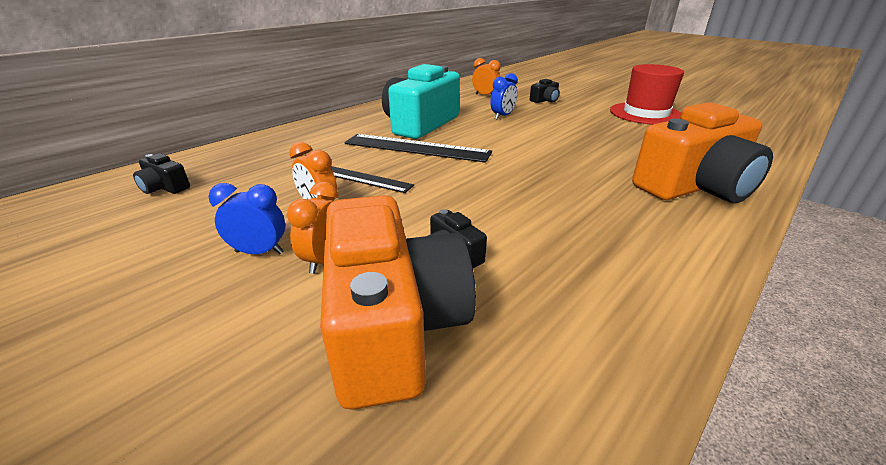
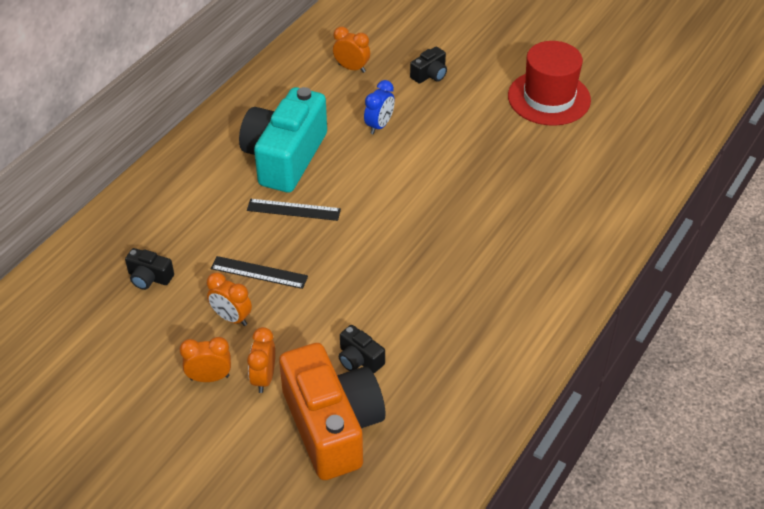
camera: 10 degrees left, 15 degrees up
black camera [133,153,190,194] -> black camera moved to [125,248,174,290]
blue clock [209,183,285,254] -> orange clock [179,337,231,382]
black ruler [344,134,492,163] -> black ruler [247,199,341,221], size x0.58
orange camera [632,102,773,203] -> none

